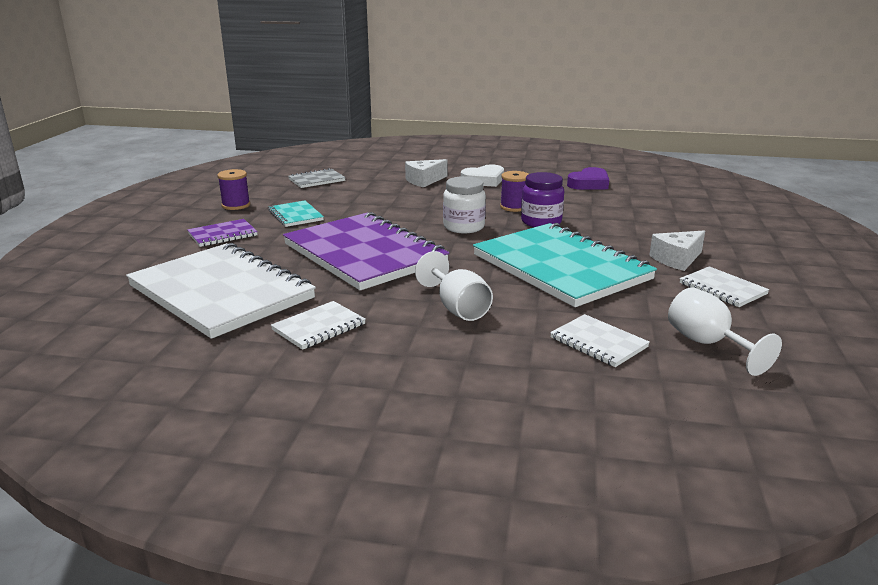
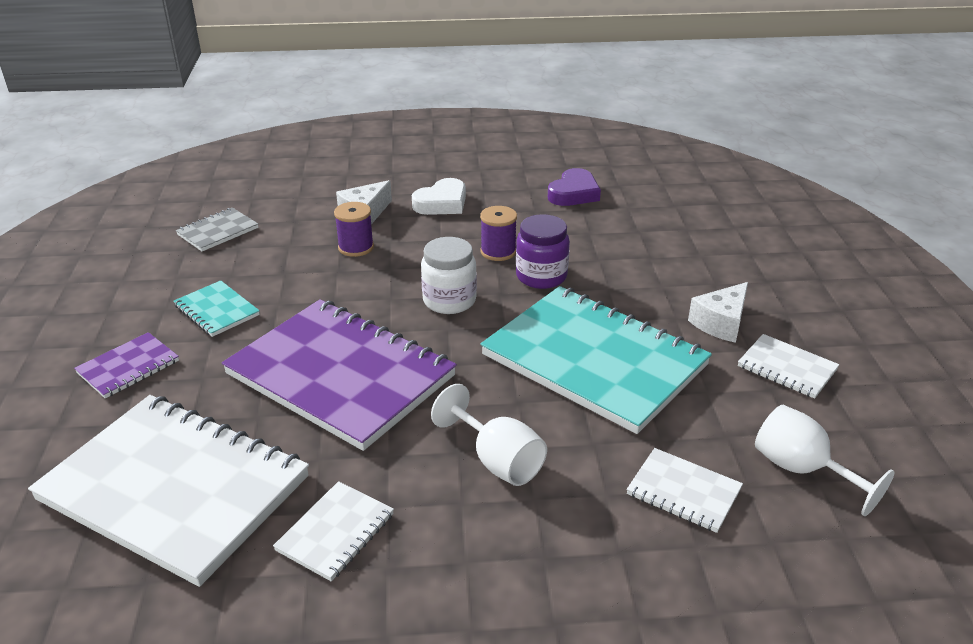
camera: 15 degrees left, 10 degrees up
purple spool [217,169,250,210] -> purple spool moved to [334,202,374,257]

